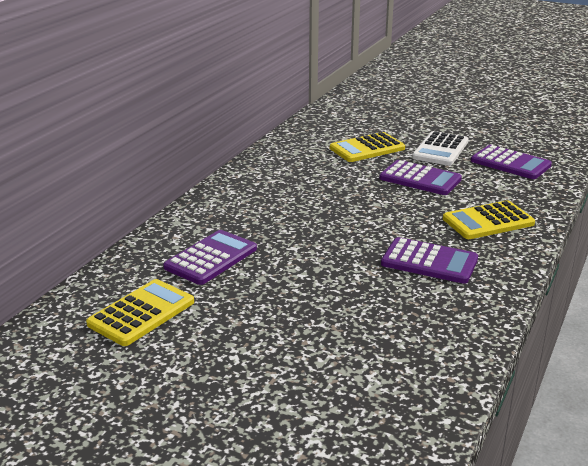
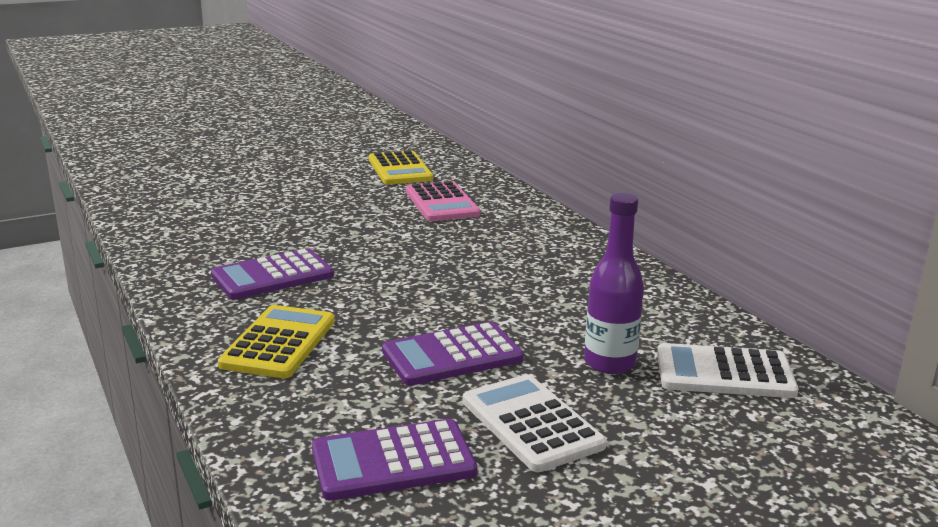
camera: 125 degrees right, 5 degrees down
purple calculator [163,230,257,285] -> pink calculator [406,181,480,221]
yellow calculator [330,132,405,162] -> purple bottle [584,193,644,374]
none -> white calculator [657,343,799,398]

